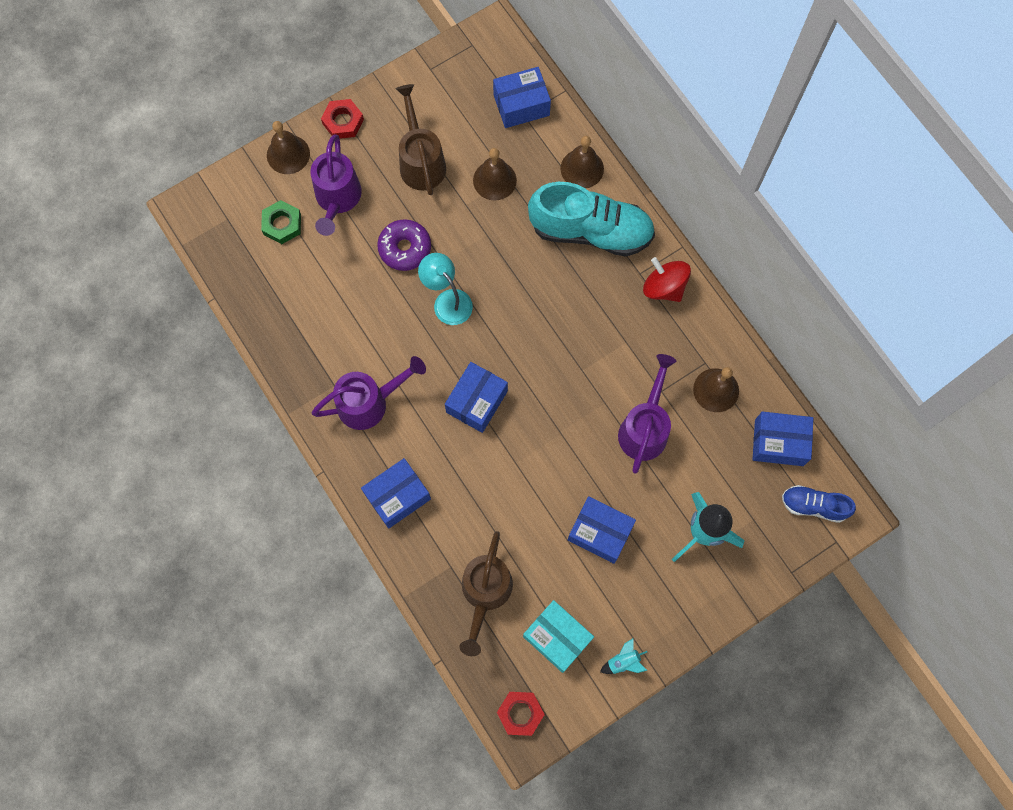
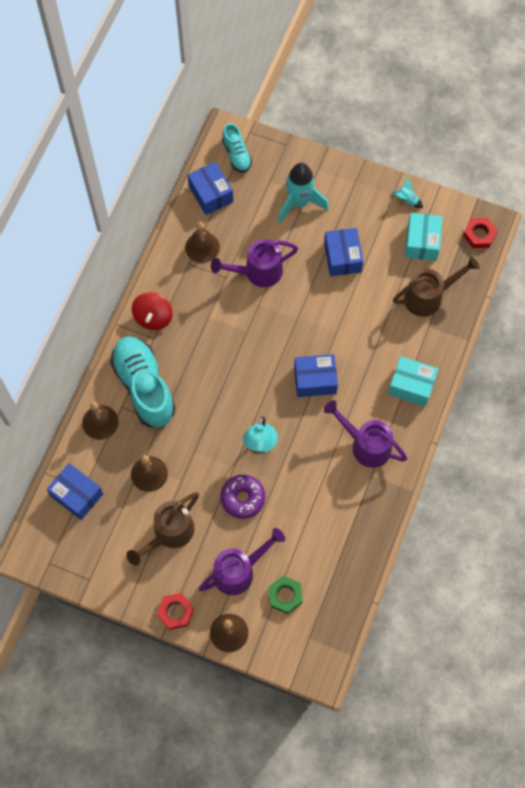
camera: 125 degrees left, 5 degrees down
blue box [361,458,431,529] -> turquoise box [388,356,438,407]
blue shoe [782,485,856,523] -> turquoise shoe [222,123,252,173]

